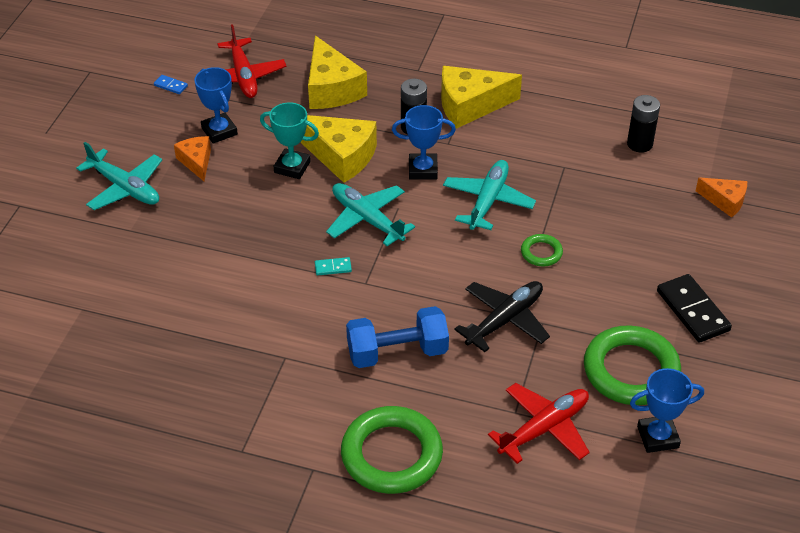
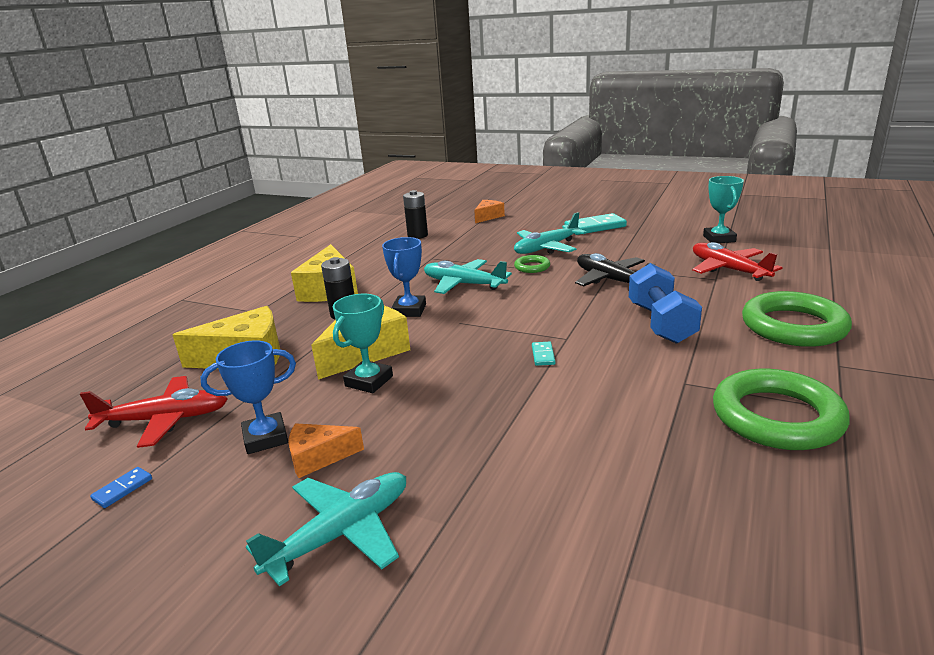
camera: 80 degrees left, 20 degrees down
turquoise plane [326,183,415,246] -> turquoise plane moved to [514,212,587,254]
green ring [584,325,681,405] -> green ring moved to [713,369,850,450]
blue trophy [630,368,704,453] -> turquoise trophy [703,176,744,243]
black domino [657,274,732,343] -> turquoise domino [564,213,627,235]

